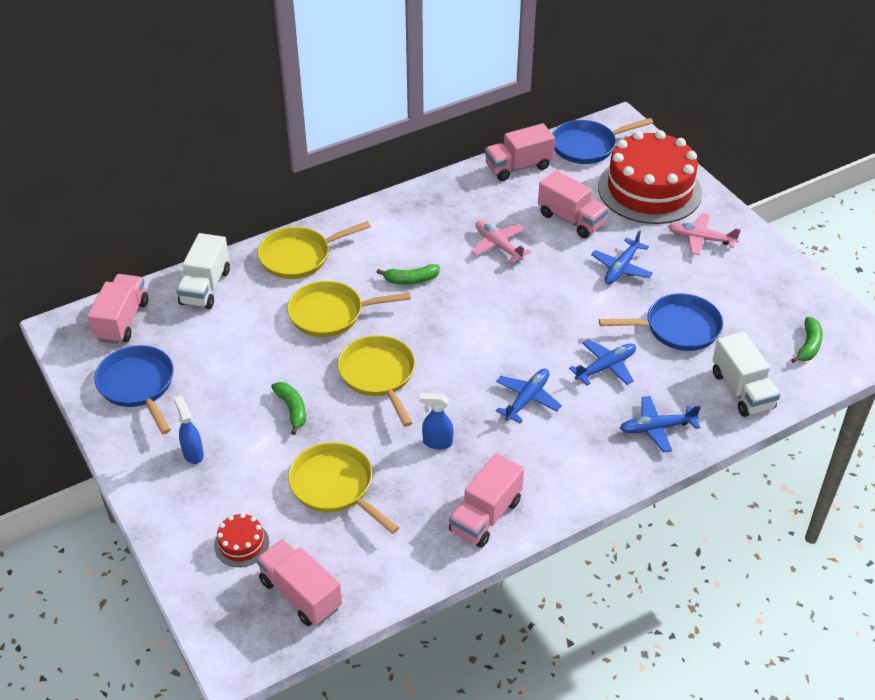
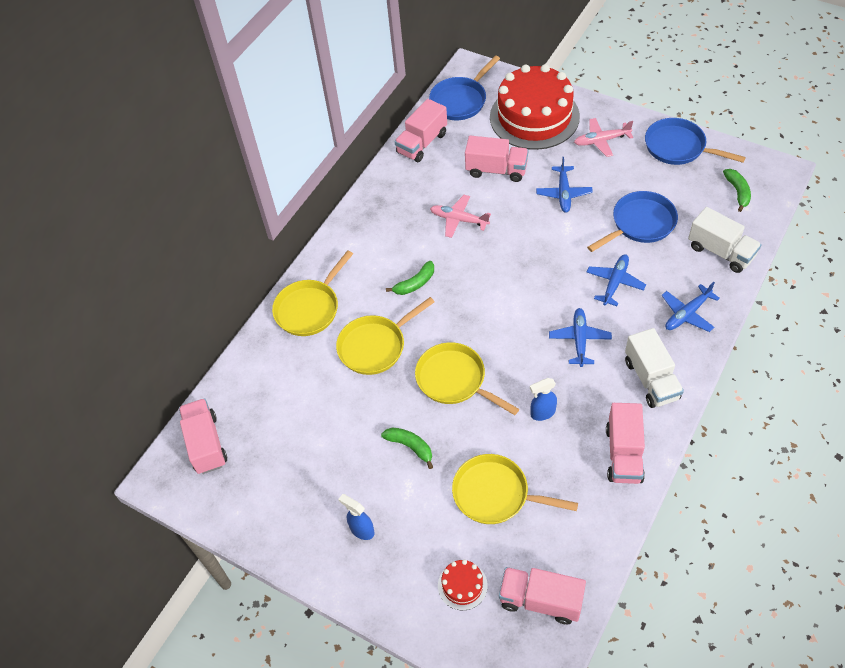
camera: 25 degrees left, 10 degrees up
blue pan [94,345,174,434] -> blue pan moved to [645,118,746,165]
white truck [176,233,230,309] -> white truck moved to [625,328,684,408]

